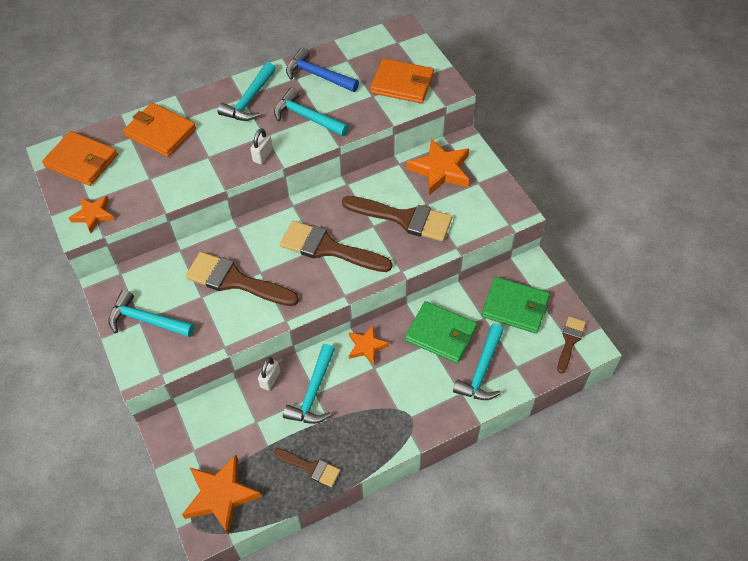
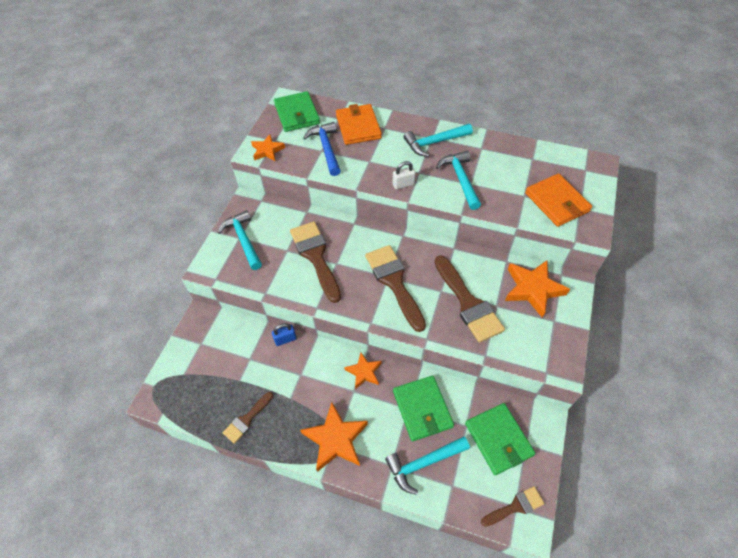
camera: 45 degrees right, 0 degrees up
orange wallet [42,131,118,186] -> green wallet [274,91,320,132]
orange star [182,455,261,535] -> orange star moved to [300,402,368,472]
white padlock [258,357,281,391] -> blue padlock [272,323,297,346]
brown brush [274,448,340,487] -> brown brush turned 60 degrees clockwise [223,392,273,444]
turquoise hammer [283,344,335,424] -> none
blue hammer [286,47,359,92] -> blue hammer moved to [303,122,341,176]

